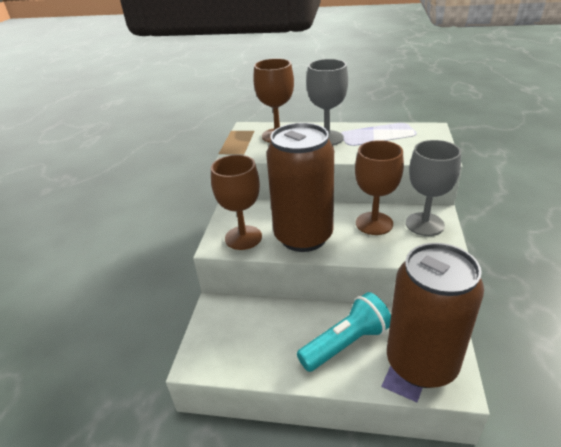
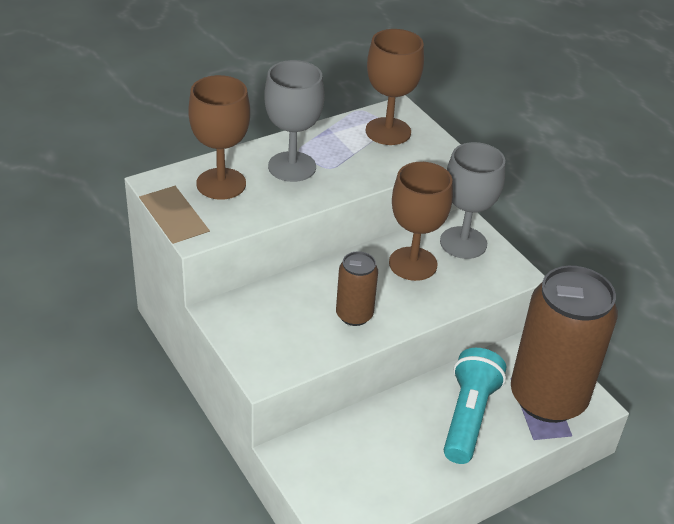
camera: 45 degrees left, 5 degrees up
brown goblet [211,155,262,250] -> brown goblet moved to [366,29,424,145]
brown can [266,123,334,252] -> brown can [336,251,378,326], size x0.47

